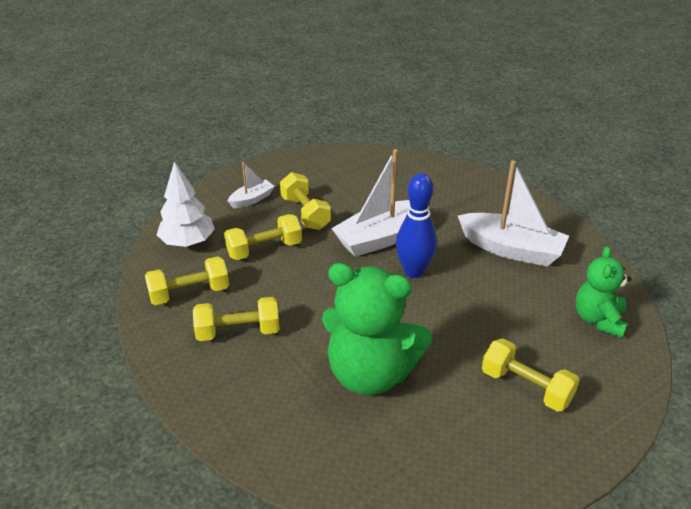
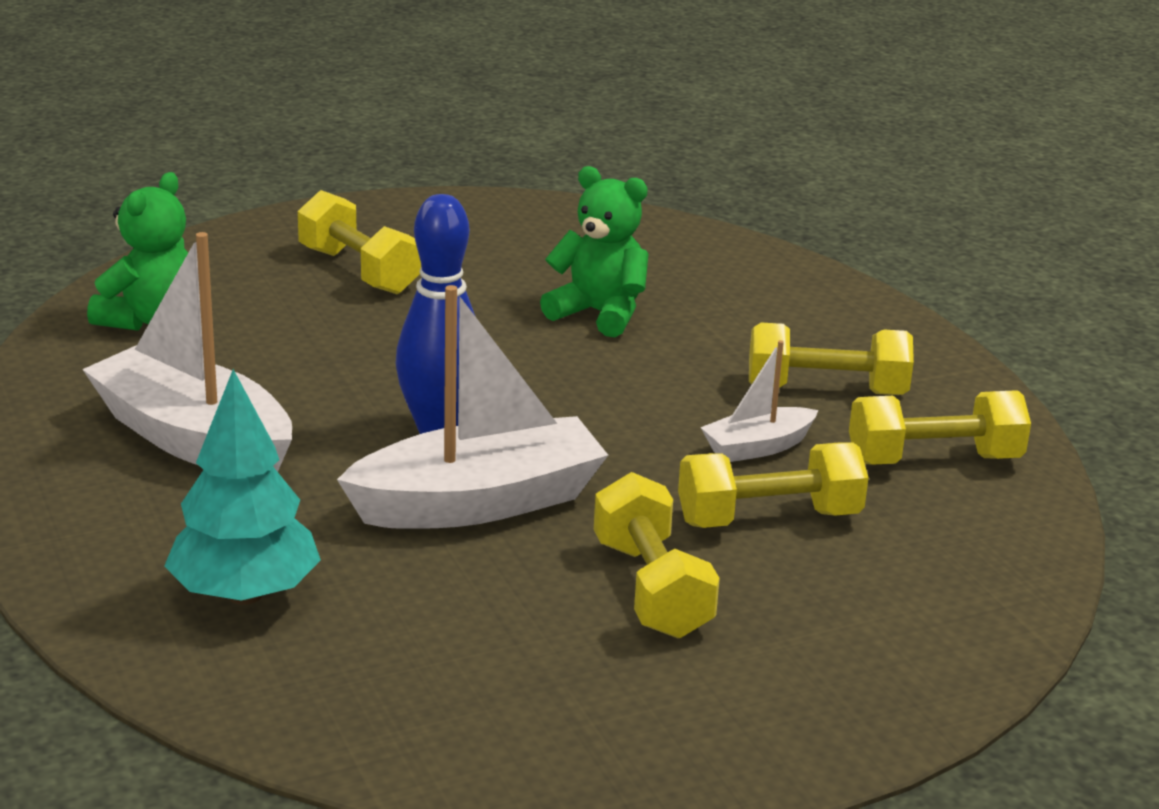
camera: 170 degrees left, 10 degrees down
white tree [157,161,215,247] -> none
white boat [228,162,275,208] -> white boat moved to [700,340,818,462]
green teddy bear [322,263,432,395] -> green teddy bear [540,166,648,337], size x0.59
none -> turquoise tree [164,369,321,605]

